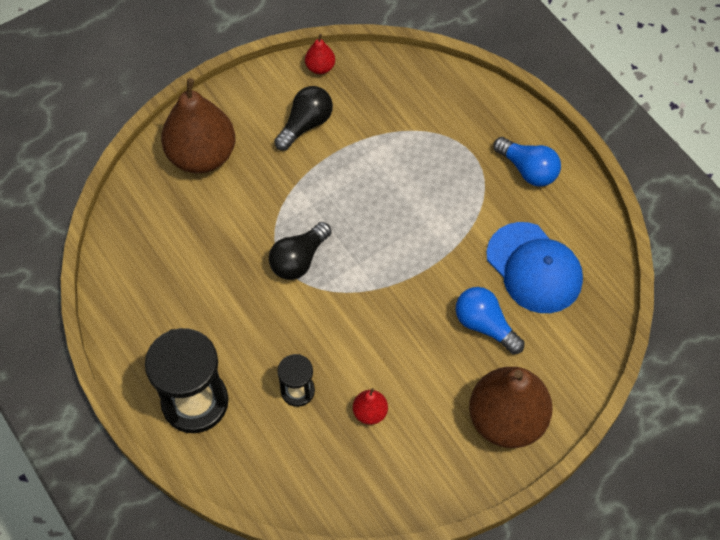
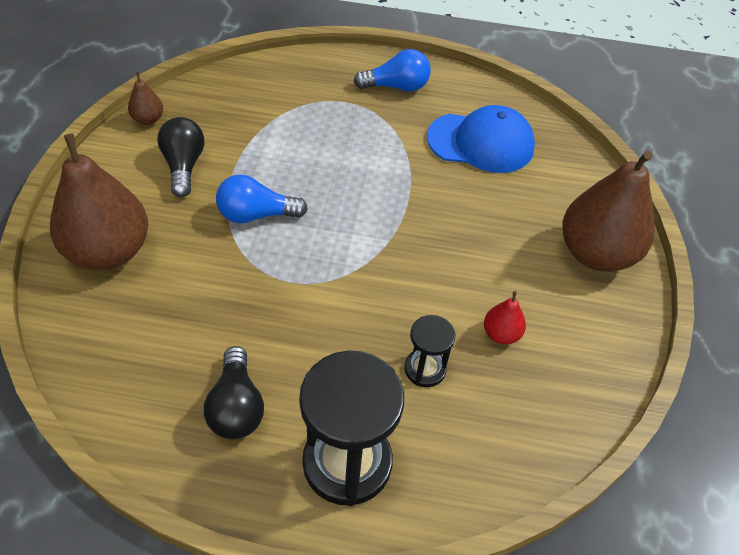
camera: 50 degrees left, 10 degrees down
black light bulb [269,222,332,280] -> black light bulb moved to [204,346,264,439]
red pear [305,34,335,74] -> brown pear [128,72,163,125]
blue light bulb [456,287,525,354] -> blue light bulb moved to [216,174,308,223]

